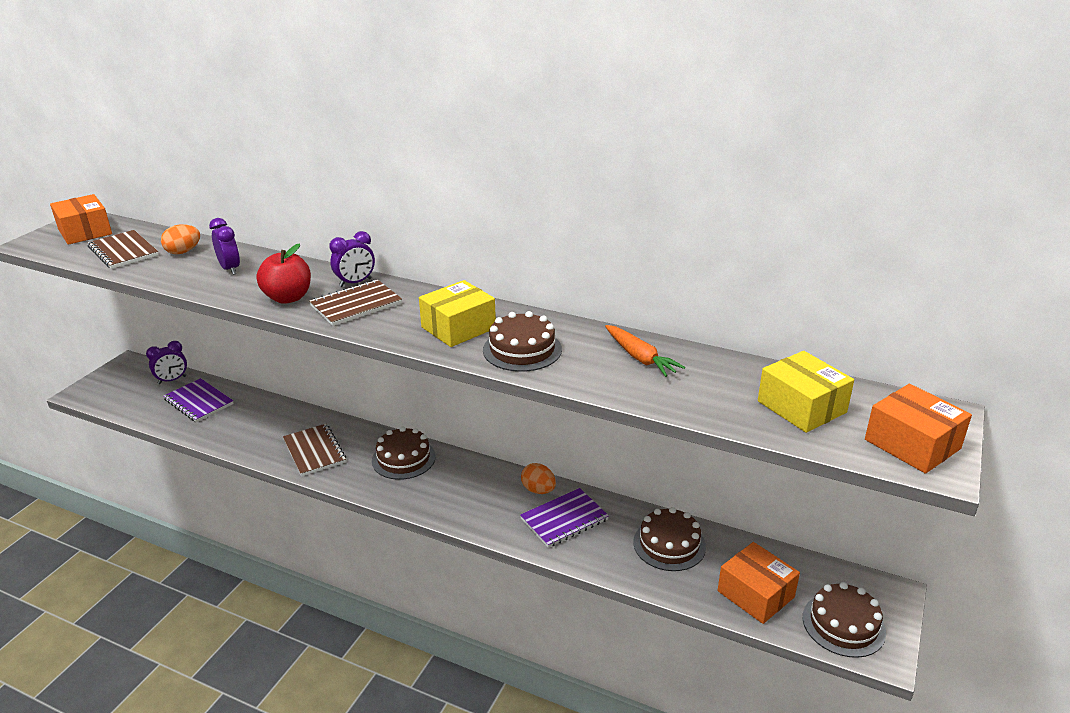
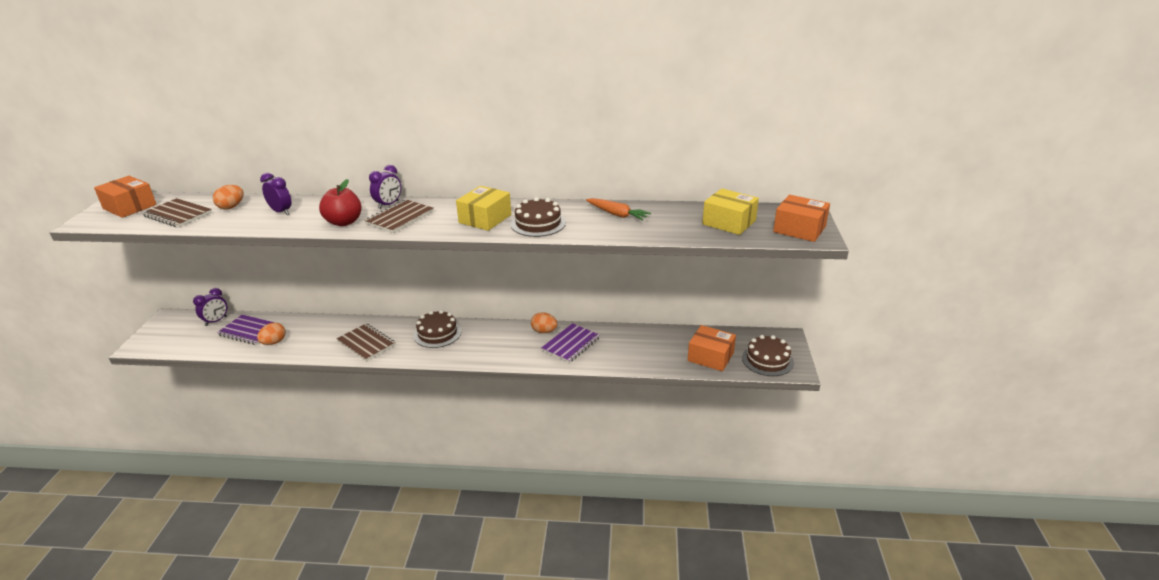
camera: 20 degrees left, 0 degrees up
brown cake [633,507,706,571] -> none
none -> orange egg [257,322,286,345]

